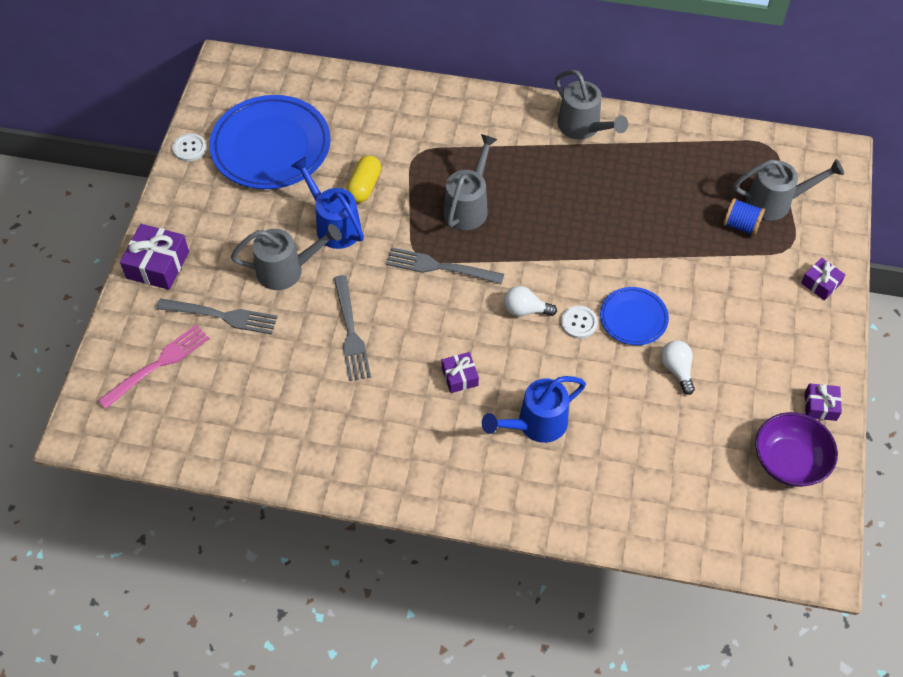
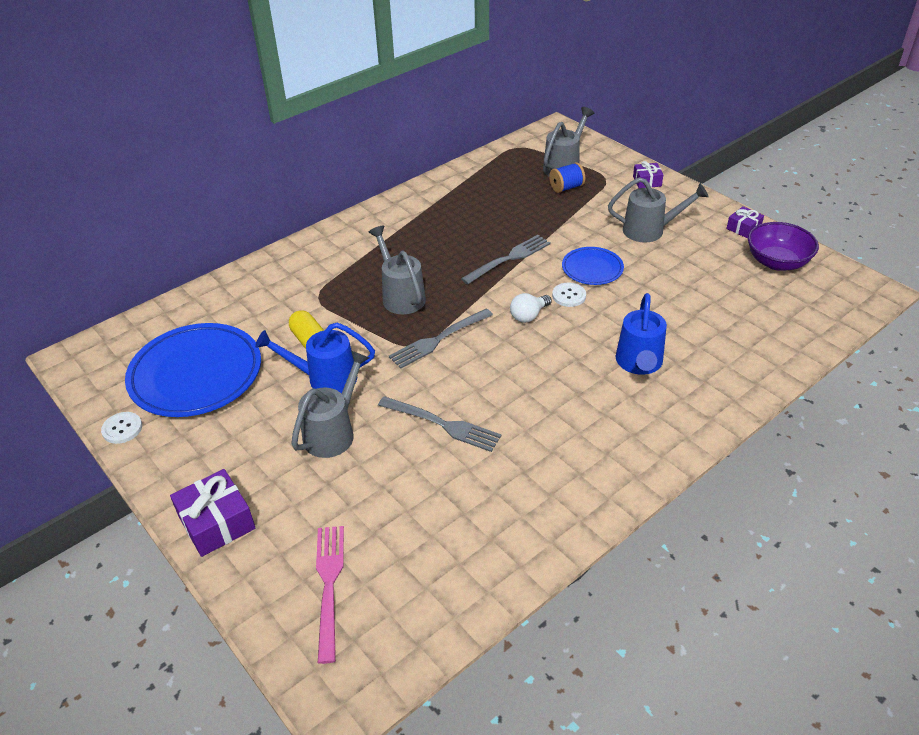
camera: 50 degrees left, 15 degrees down
grey fork [156,298,278,335] -> grey fork moved to [461,235,551,284]
purple gift [442,352,479,393] -> none
grey watering can [555,70,628,139] -> grey watering can moved to [608,177,709,243]
white light bulb [661,340,695,395] -> none

